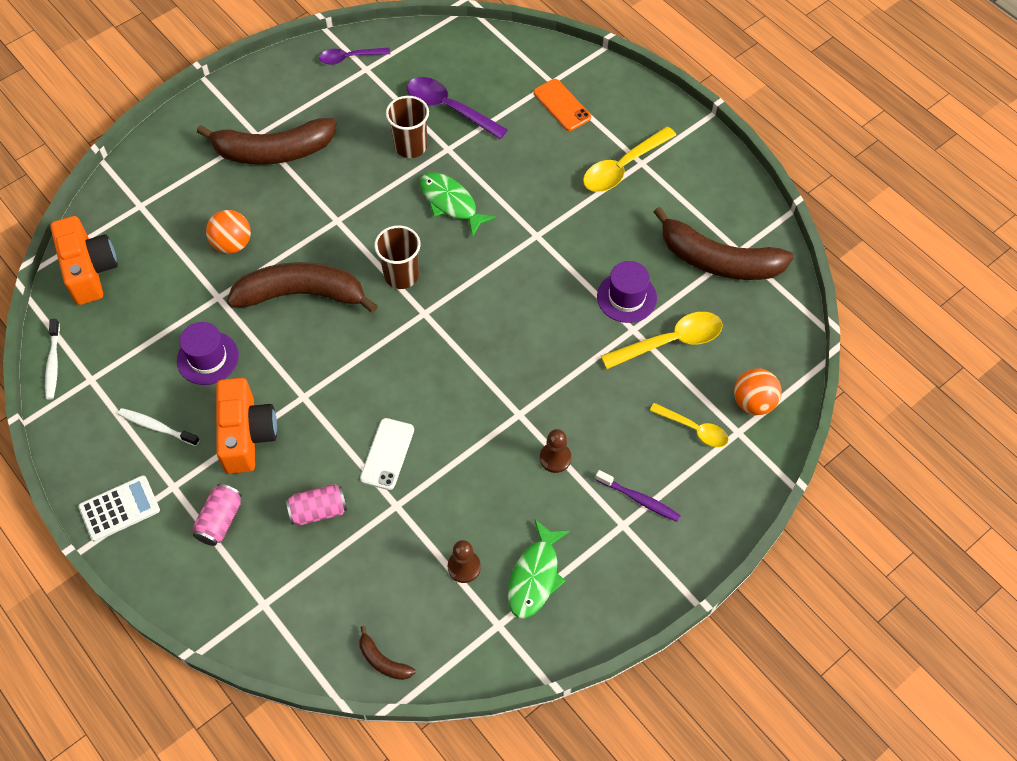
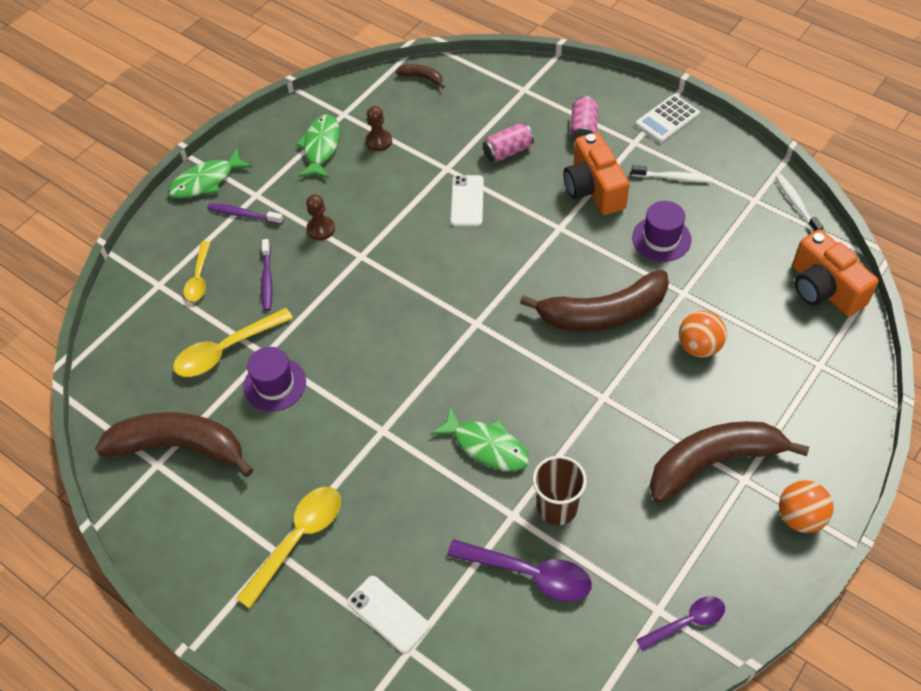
camera: 170 degrees right, 5 degrees down
brown cup [374,225,421,289] -> none
orange phone [533,79,591,131] -> white phone [347,576,430,654]
yellow spoon [650,403,729,447] -> yellow spoon turned 105 degrees counterclockwise [183,241,211,302]
orange ball [734,368,782,415] -> orange ball moved to [779,480,833,533]
none -> green fish [168,148,252,199]
none -> purple toothbrush [261,239,273,311]

